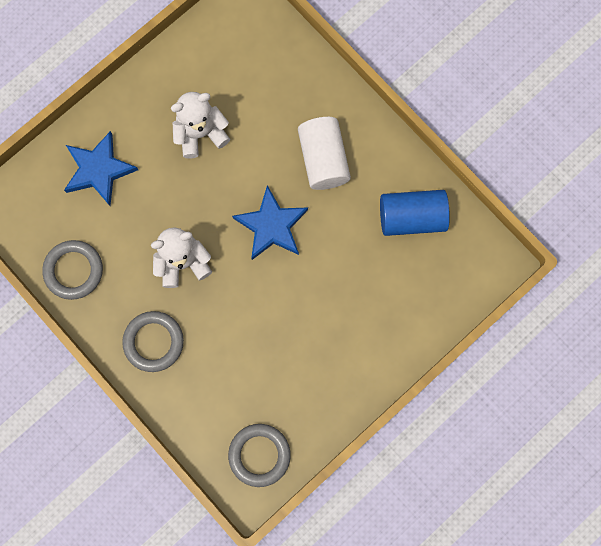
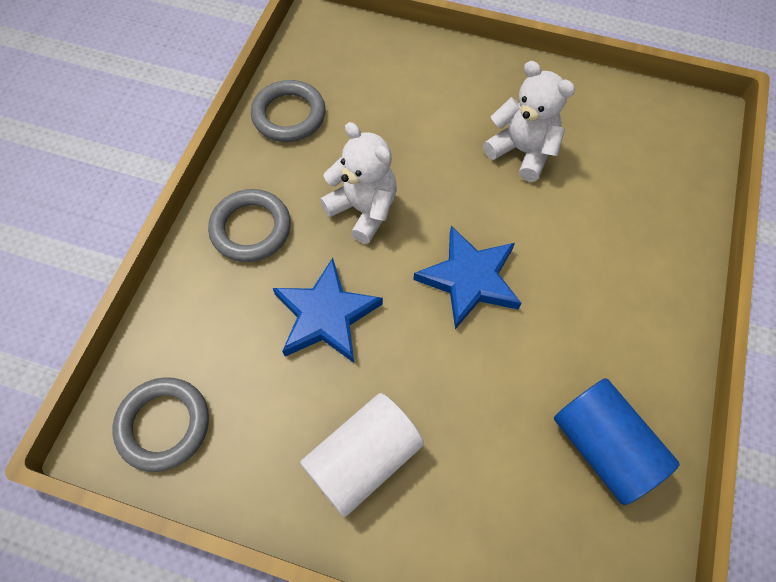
camera: 60 degrees right, 15 degrees down
blue star [64,131,138,206] -> blue star moved to [273,258,383,363]
white cylinder [298,117,351,190] -> white cylinder moved to [300,393,424,517]

